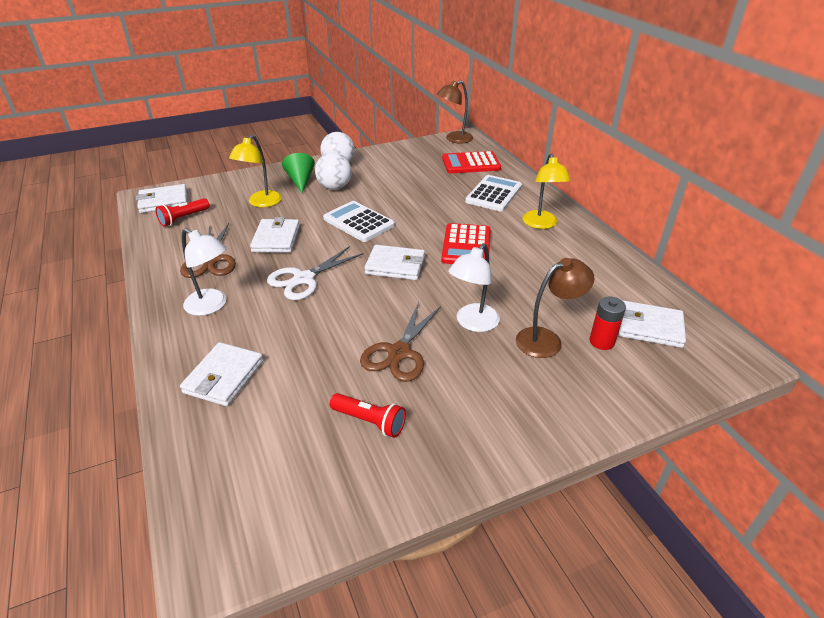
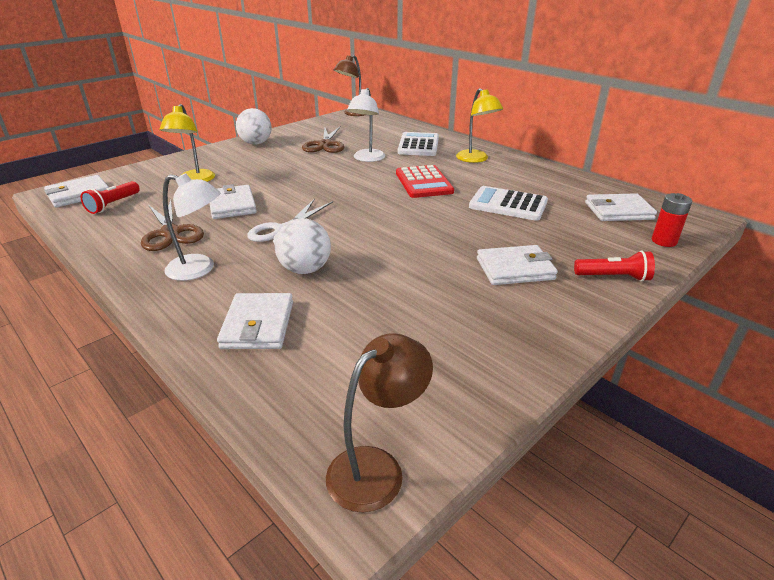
camera: 20 degrees left, 5 degrees down
green cone [282,153,315,193] -> none
white ball [315,152,352,190] -> white ball moved to [275,218,331,274]
white calculator [323,201,395,242] -> white calculator moved to [469,186,548,221]
red flashlight [330,393,406,438] -> red flashlight moved to [574,250,655,282]
brown scissors [360,302,441,382] -> brown scissors moved to [302,127,344,153]
white wallet [364,245,425,280] -> white wallet moved to [477,245,558,285]
red calculator [442,151,501,173] -> none
white lamp [448,243,500,332] -> white lamp moved to [347,88,385,162]
brown lamp [516,258,595,358] -> brown lamp moved to [326,334,433,513]
red battery [589,297,626,350] -> red battery moved to [652,193,692,247]

